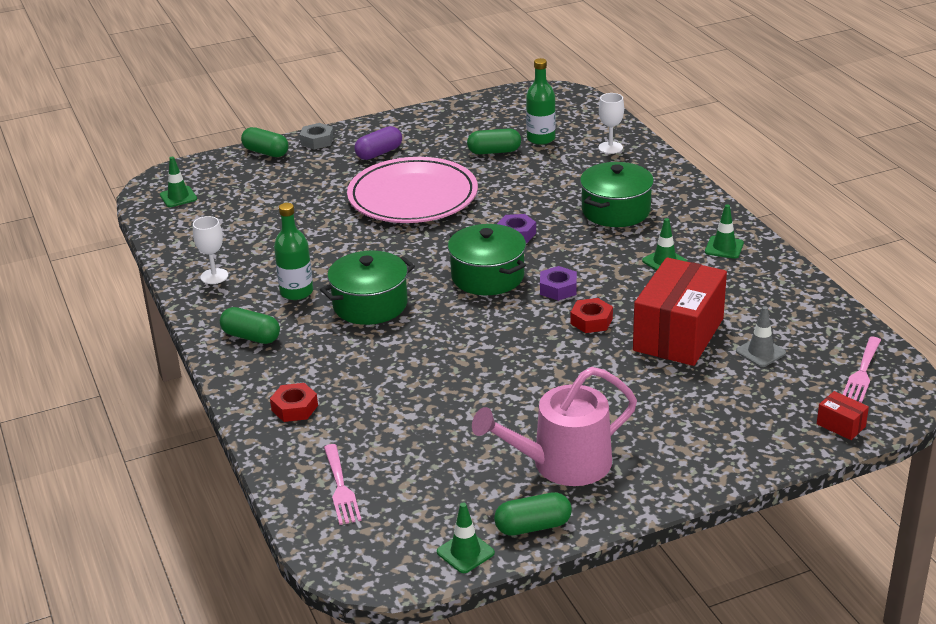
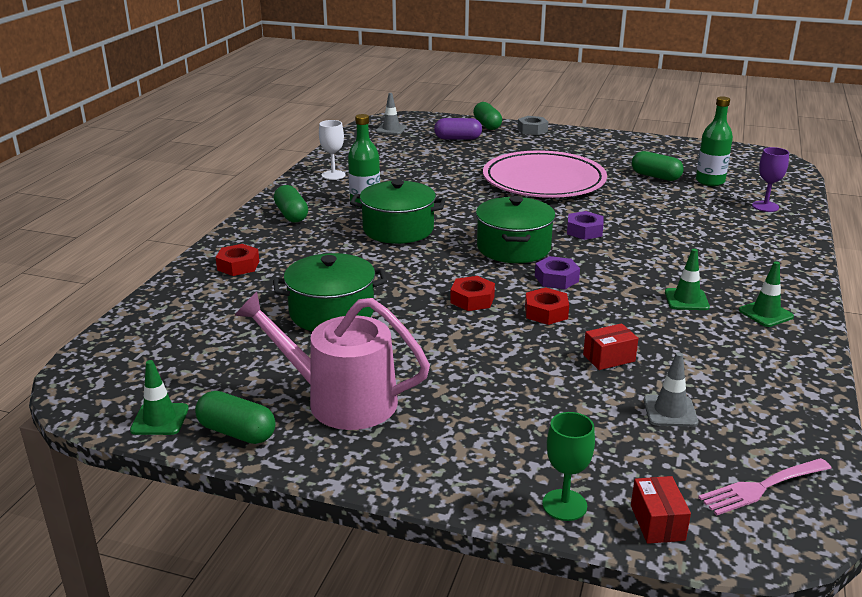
camera: 40 degrees right, 5 degrees down
green traffic cone [160,157,197,207] -> grey traffic cone [376,93,406,135]
pink fork [324,444,362,525] -> none
purple capsule [354,126,402,160] -> purple capsule moved to [434,118,482,140]
green pot [580,162,654,227] -> green pot moved to [273,253,387,332]
white goblet [598,93,624,154] -> purple goblet [752,147,789,212]
red box [633,257,727,366] -> red box [583,323,639,370], size x0.40
none -> red nut [450,276,495,311]
none -> green goblet [542,412,595,521]

